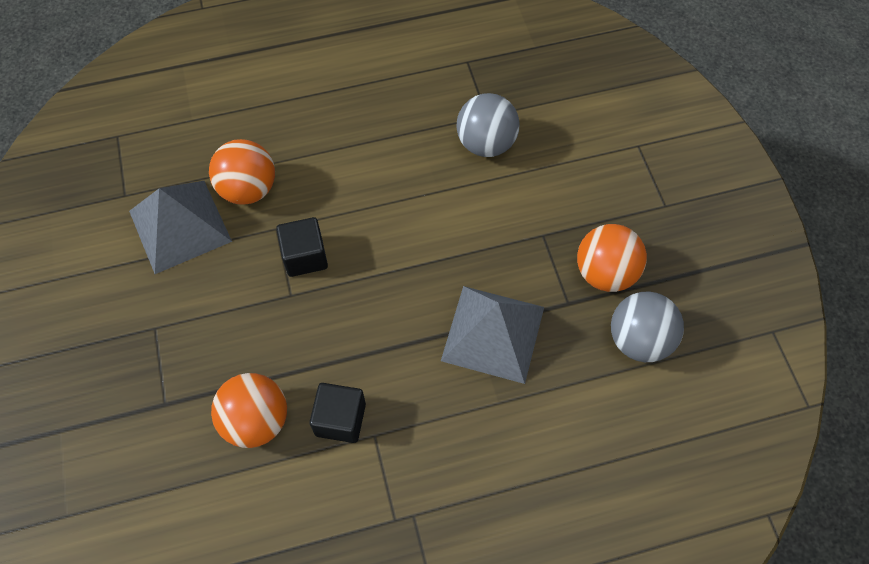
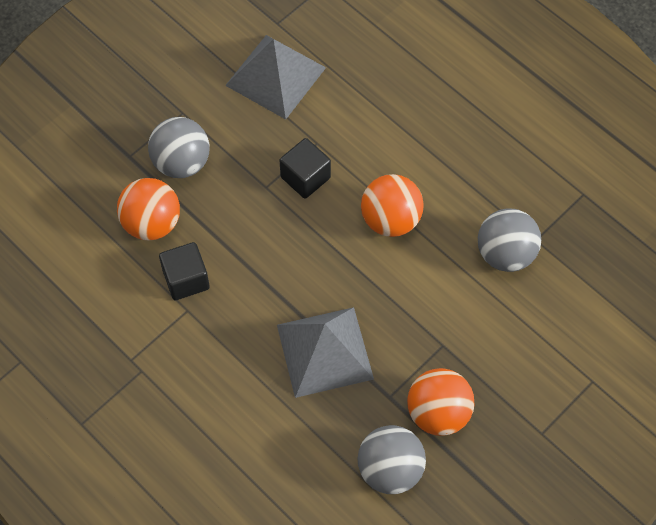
camera: 60 degrees right, 0 degrees up
orange ball [209,139,275,205] -> orange ball moved to [361,174,424,237]
none -> grey ball [148,117,210,178]

